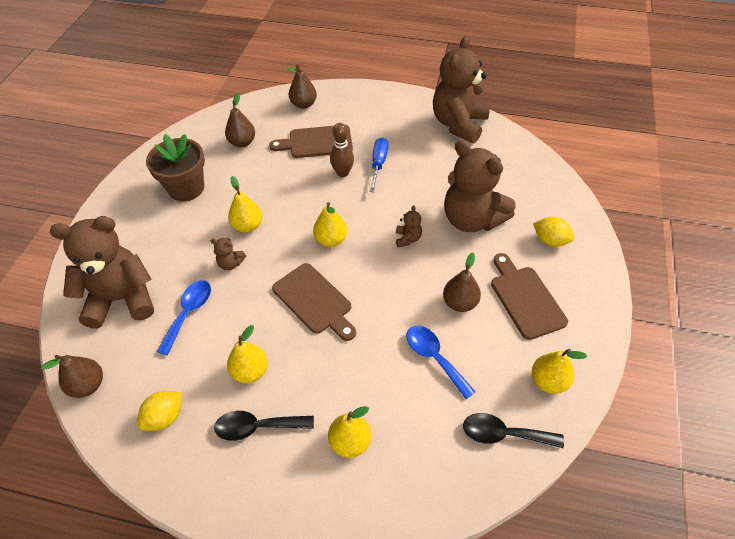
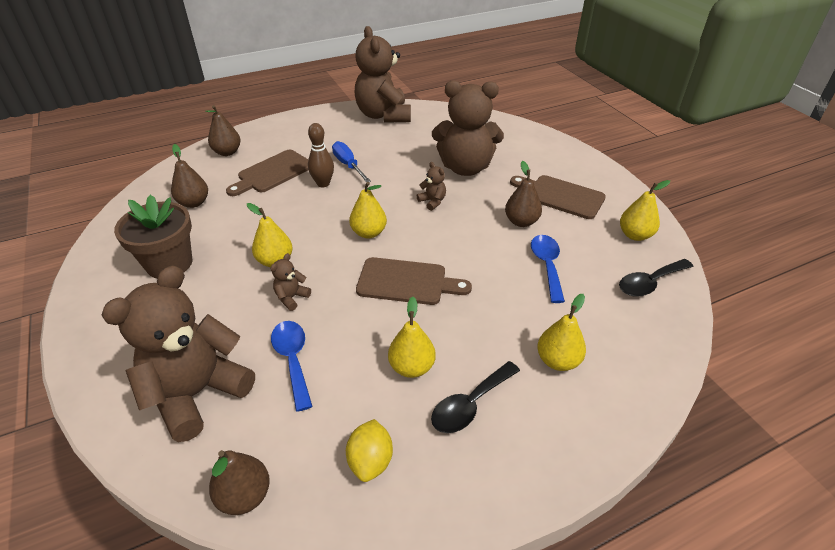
camera: 40 degrees left, 10 degrees down
brown teddy bear [211,238,246,270] -> brown teddy bear turned 150 degrees clockwise [270,253,311,311]
blue spoon [406,326,476,399] -> blue spoon turned 75 degrees clockwise [531,235,565,303]
yellow lemon [533,217,574,247] -> none

